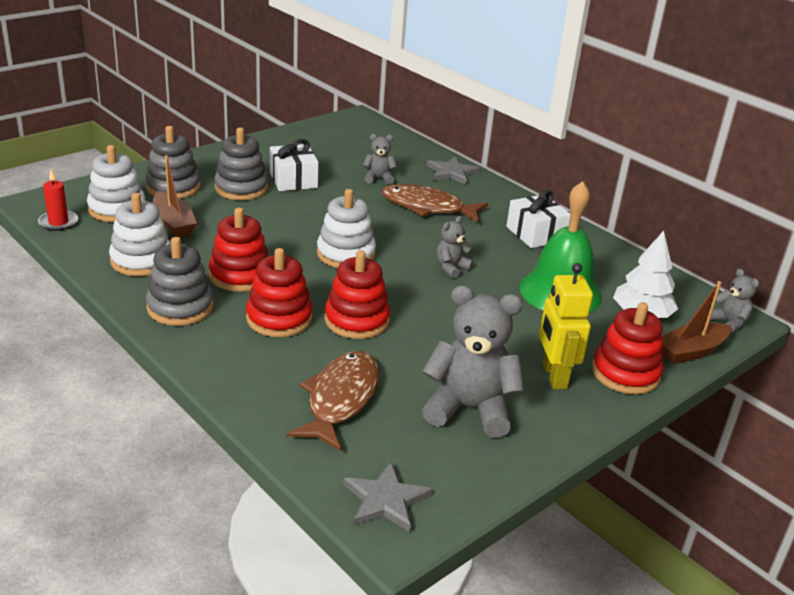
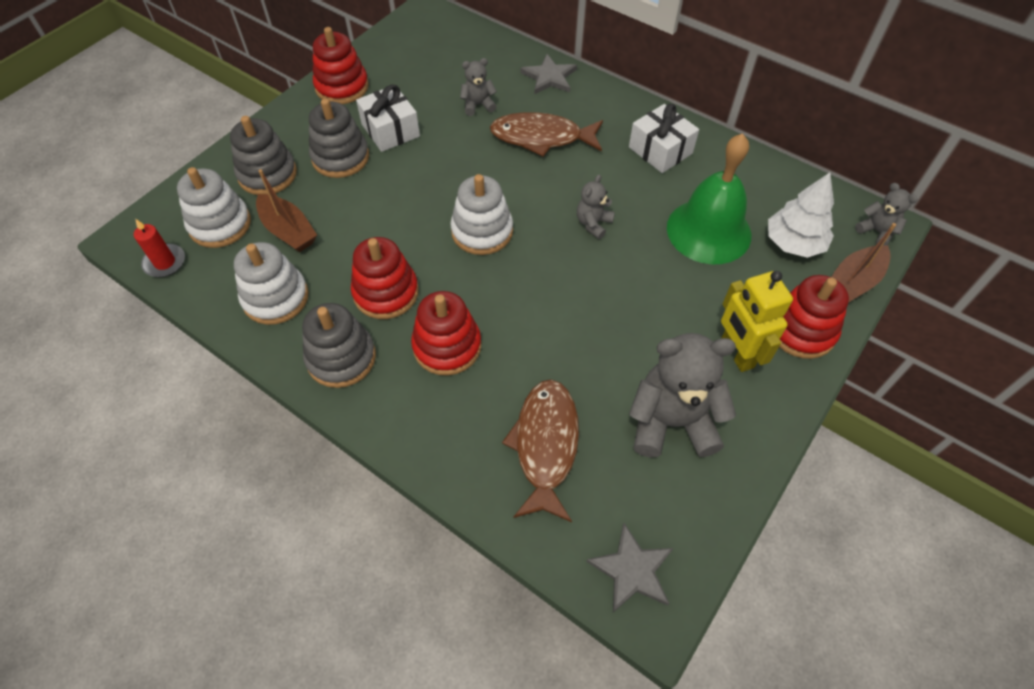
camera: 10 degrees left, 25 degrees up
red stacking toy [325,250,390,339] -> red stacking toy moved to [313,27,369,104]

